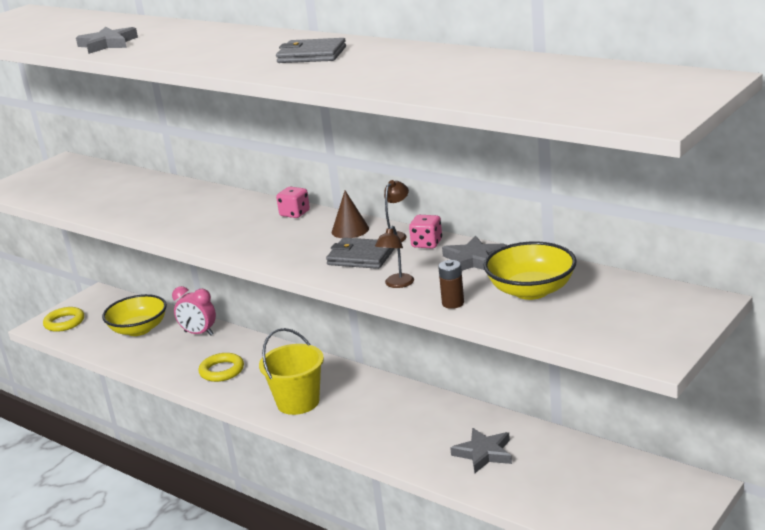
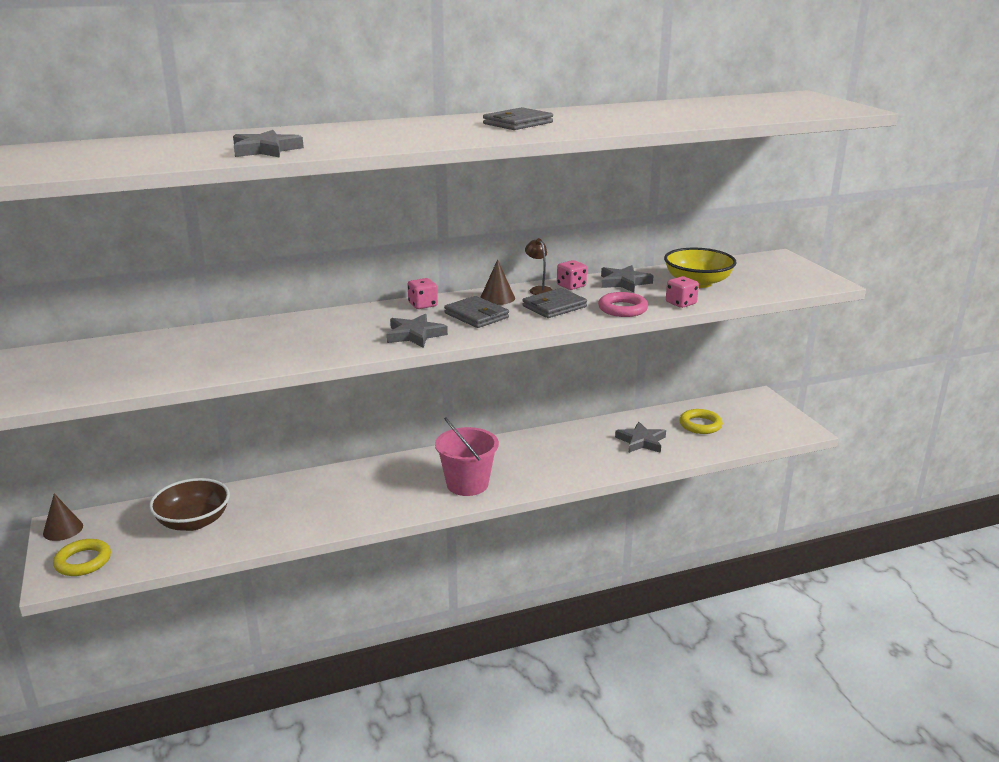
camera: 60 degrees left, 0 degrees up
yellow bowl [102,294,167,336] -> brown bowl [149,478,230,531]
pink clock [172,286,216,335] -> none
yellow ring [198,353,244,382] -> yellow ring moved to [679,409,723,434]
yellow bucket [259,328,324,415] -> pink bucket [435,417,499,496]
brown lamp [375,225,414,288] -> pink ring [598,292,648,317]
brown battery [438,260,464,309] -> pink dice [666,276,699,308]
none -> brown cone [43,494,83,541]
none -> grey star [387,314,448,348]
none -> grey wallet [444,296,509,328]

